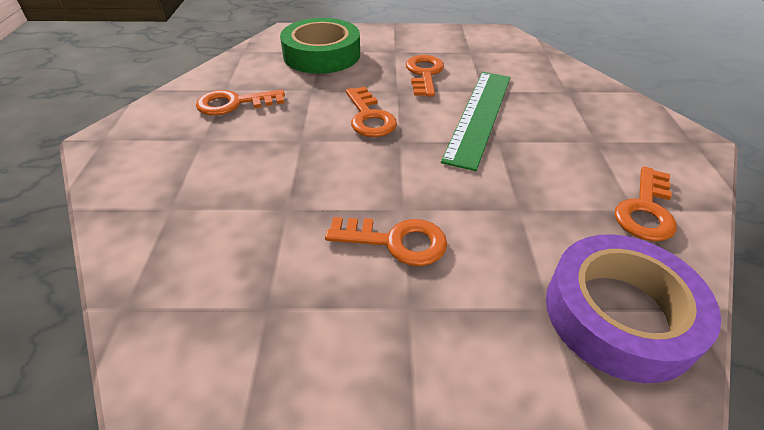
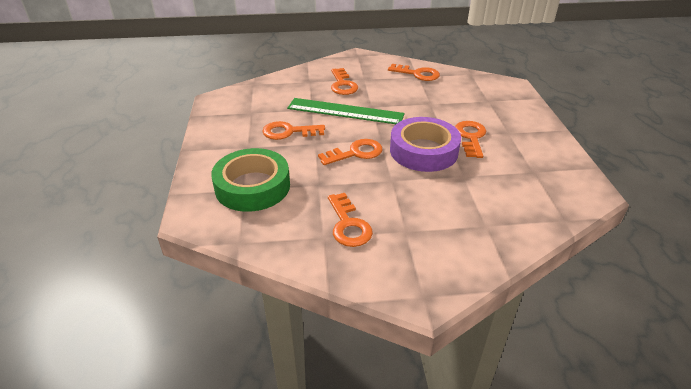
camera: 95 degrees left, 5 degrees down
purple tape [546,234,721,383] -> purple tape moved to [390,117,461,172]
none -> orange key [331,68,358,95]

